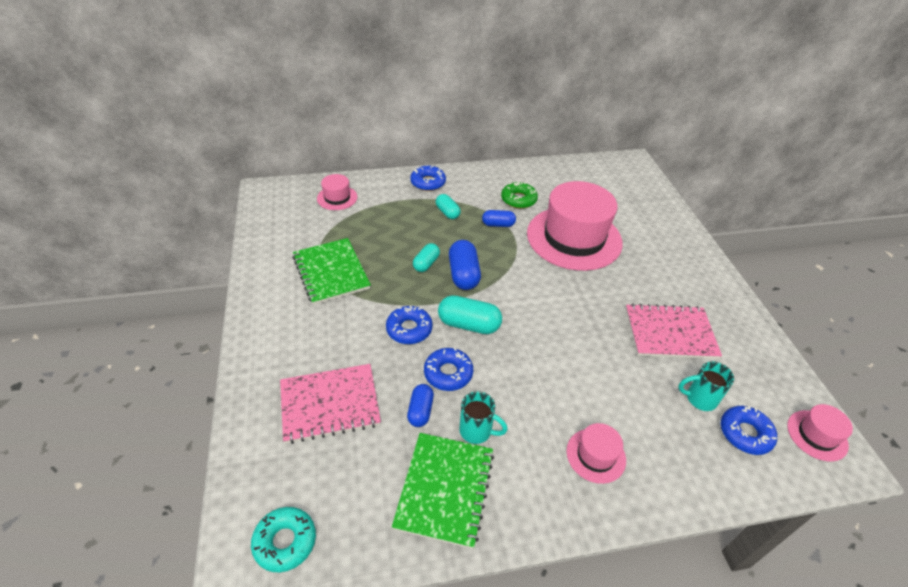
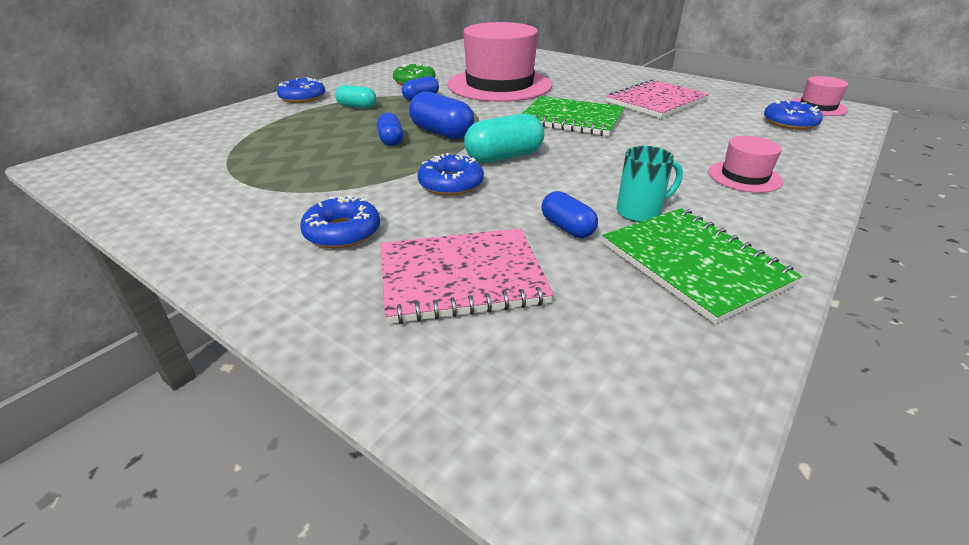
camera: 40 degrees left, 10 degrees down
turquoise donut [251,507,316,572] -> none
pink notebook [280,364,381,444] -> pink notebook turned 45 degrees clockwise [380,228,554,324]
green notebook [292,238,371,305] -> green notebook moved to [523,96,625,136]
pink hat [317,174,357,210] -> none
turquoise capsule [413,243,440,272] -> blue capsule [377,112,403,146]
blue donut [424,347,473,391] -> blue donut moved to [300,196,380,248]
turquoise mug [678,361,734,411] -> none

